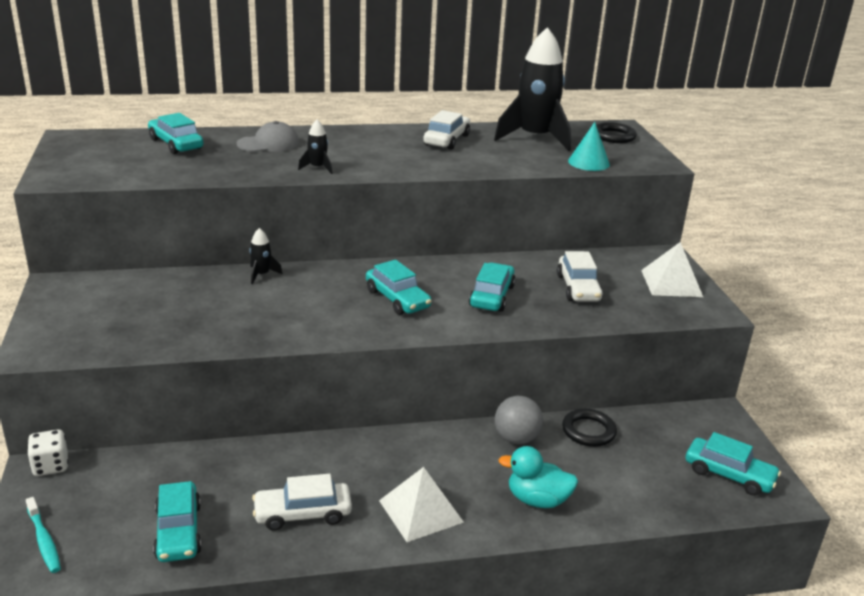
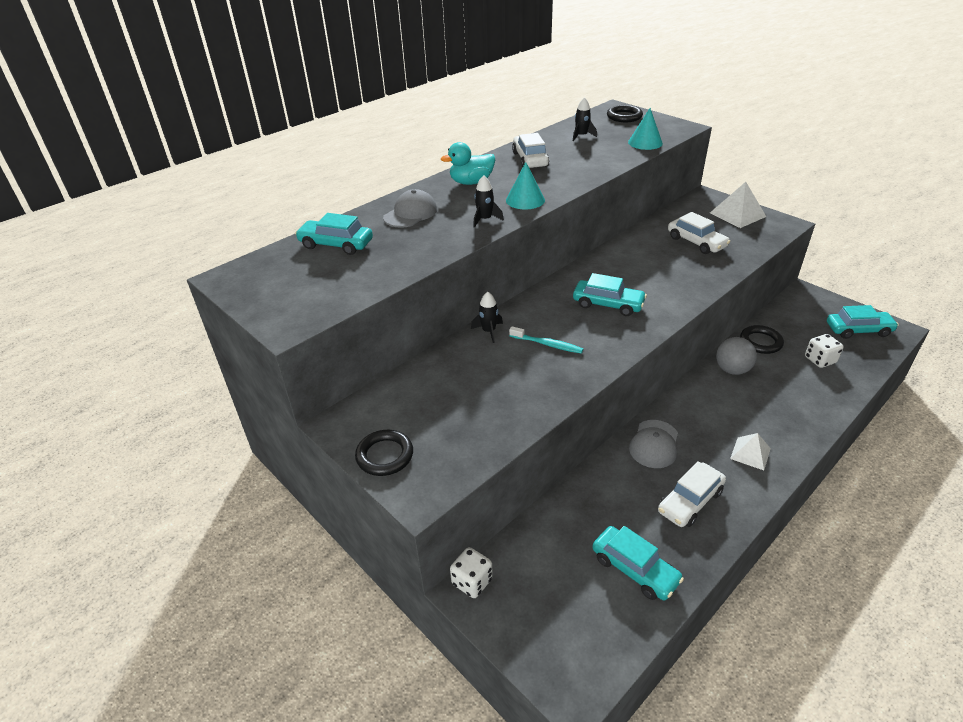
camera: 30 degrees left, 10 degrees up
turquoise toothbrush [26,497,61,573] -> turquoise toothbrush moved to [509,326,583,354]
white pyramid [379,467,464,542] -> white pyramid [730,433,771,470], size x0.64
turquoise car [469,262,515,312] -> none
black rocket [494,27,571,151] -> black rocket [573,97,597,141], size x0.41
turquoise duck [498,446,578,508] -> turquoise duck moved to [441,142,495,185]
none -> black ring [355,430,413,476]
none -> turquoise cone [506,162,545,209]
none -> grey cap [629,420,678,468]
none -> white dice [805,334,843,368]

